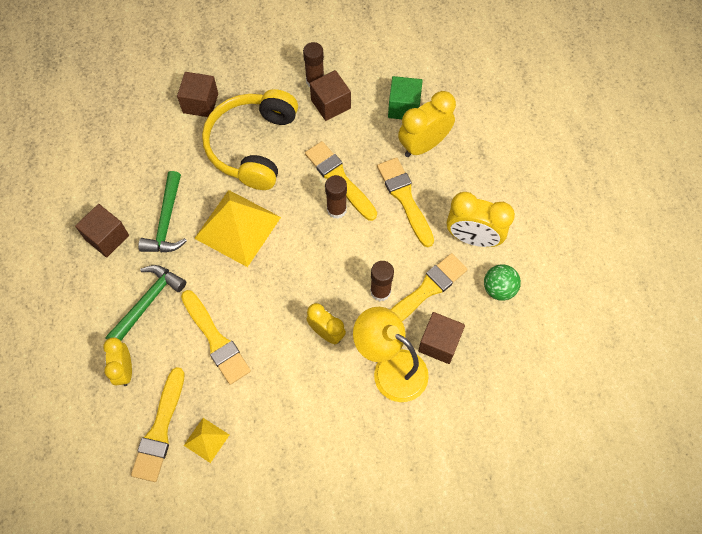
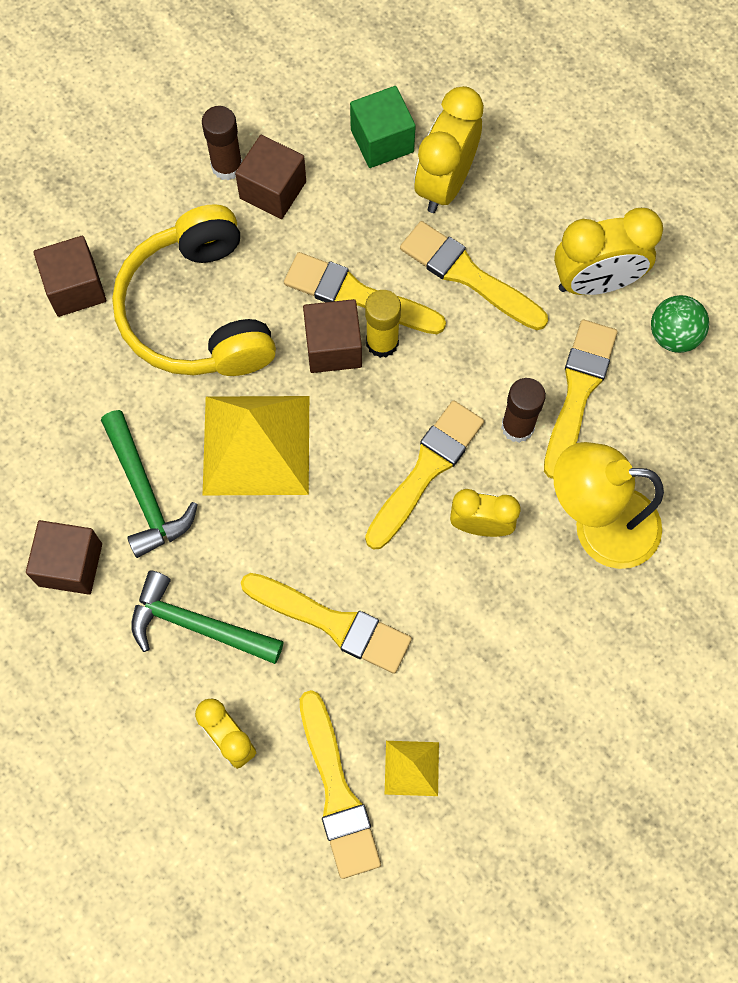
camera: 30 degrees left, 5 degrees up
green hammer [105,265,186,341] -> green hammer turned 75 degrees counterclockwise [131,571,284,664]
brown glue stick [325,175,347,219] -> yellow glue stick [365,290,401,358]
brown cube [418,312,465,364] -> brown cube moved to [303,299,362,373]
none -> yellow brush [365,400,484,549]

